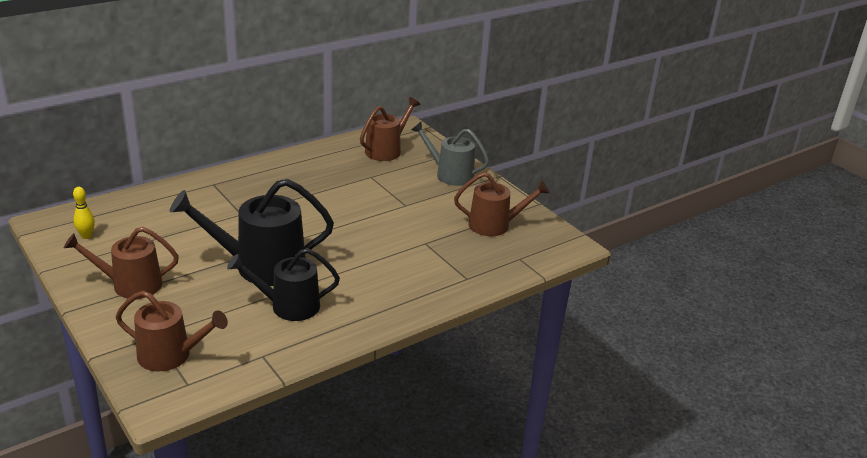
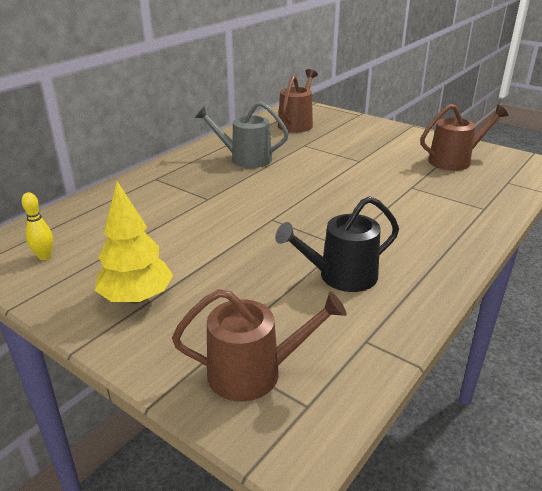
camera: 15 degrees left, 0 degrees up
brown watering can [64,227,179,299] -> yellow tree [95,181,173,304]
black watering can [170,179,334,286] -> none
grey watering can [411,122,489,186] -> grey watering can moved to [195,101,289,168]

